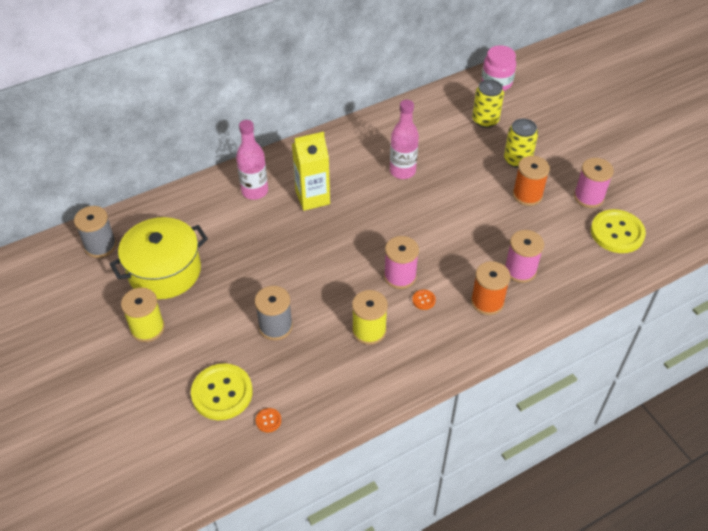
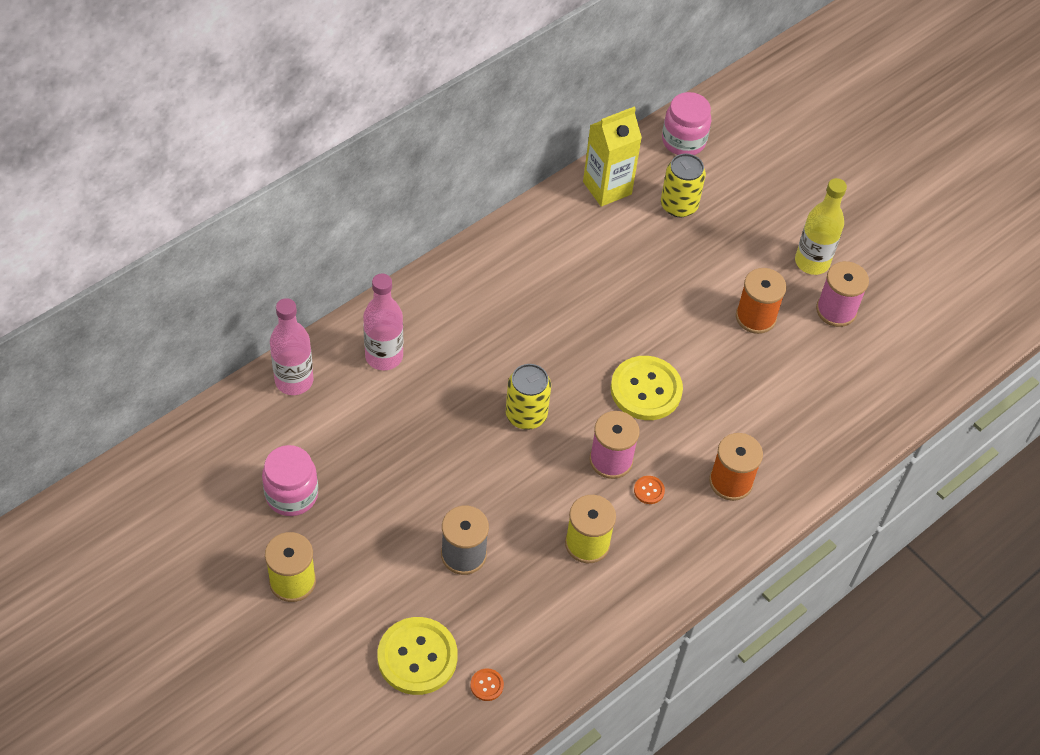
camera: 15 degrees left, 5 degrees up
grey spool [74,206,117,258] -> none
yellow pot [110,217,208,299] -> pink jar [262,445,318,516]
yellow carton [292,132,330,211] -> yellow carton moved to [583,107,642,207]
pink bottle [390,100,419,179] -> pink bottle moved to [270,298,313,395]
yellow can [504,118,538,168] -> yellow can moved to [506,364,551,430]
pink spool [505,230,544,283] -> none
yellow button [591,209,646,253] -> yellow button moved to [611,356,683,420]
none -> yellow bottle [795,178,847,275]

